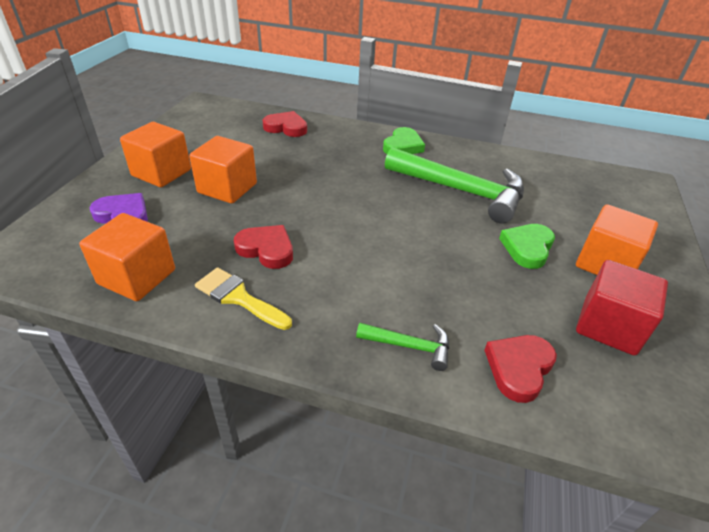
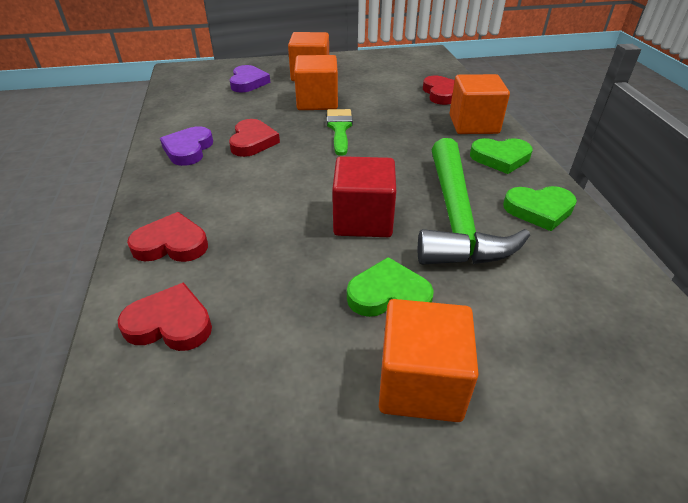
camera: 65 degrees right, 0 degrees up
orange cube [79,213,175,301] -> orange cube moved to [449,74,510,134]
yellow brush [195,267,292,330] -> purple heart [160,126,213,166]
green hammer [356,323,450,371] -> red heart [127,212,208,262]
red cube [576,260,668,356] -> red cube moved to [332,156,396,237]
none -> green brush [327,109,353,156]
none -> green heart [503,186,577,231]

